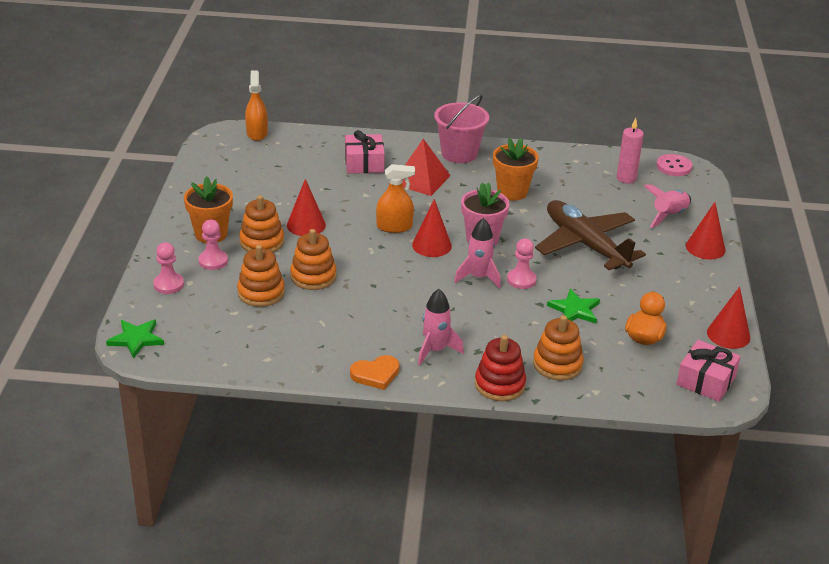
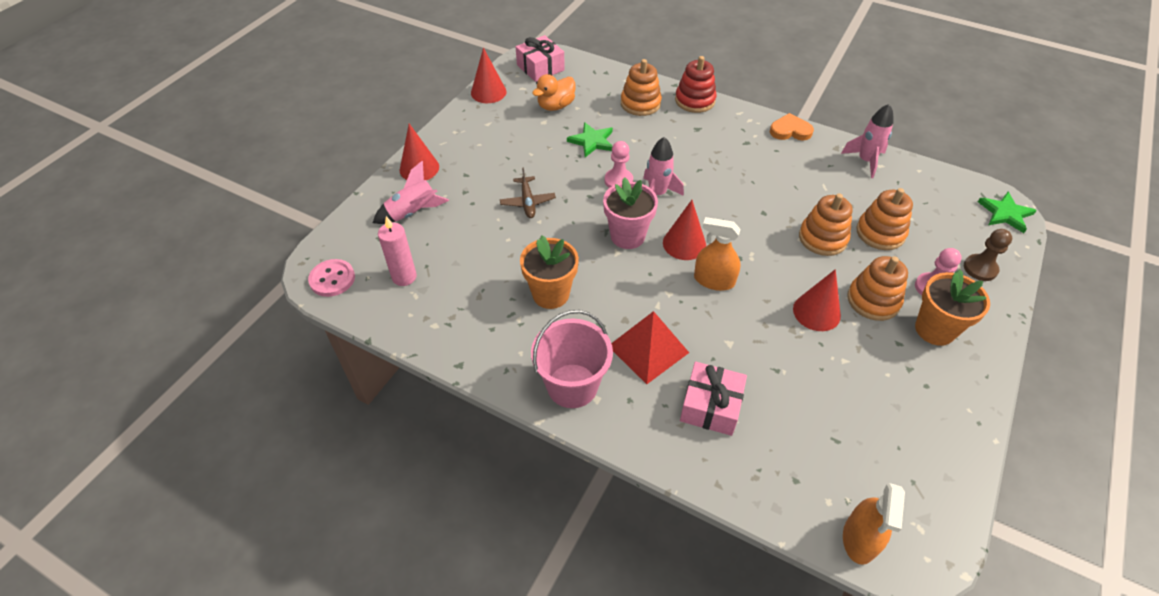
camera: 155 degrees left, 15 degrees up
pink pawn [153,242,184,294] -> brown pawn [964,229,1012,281]
pink rocket [418,289,464,366] -> pink rocket moved to [841,104,893,178]
brown plane [535,200,646,270] -> brown plane [500,167,556,218], size x0.45

